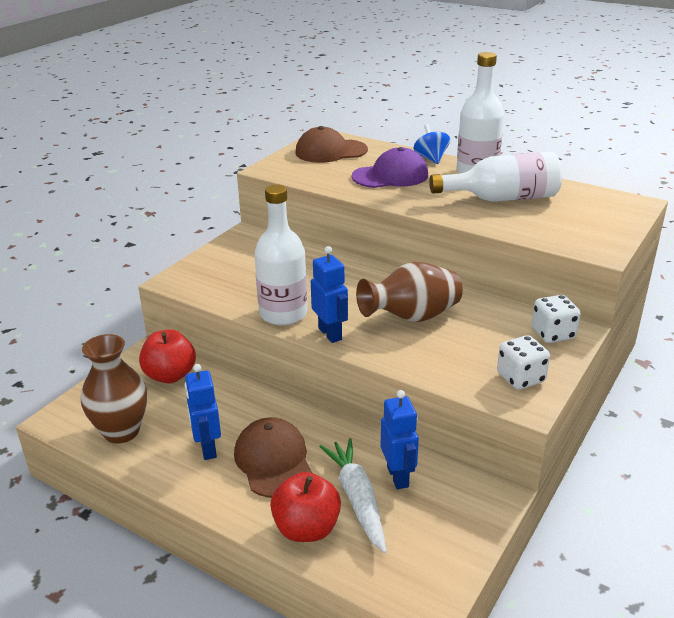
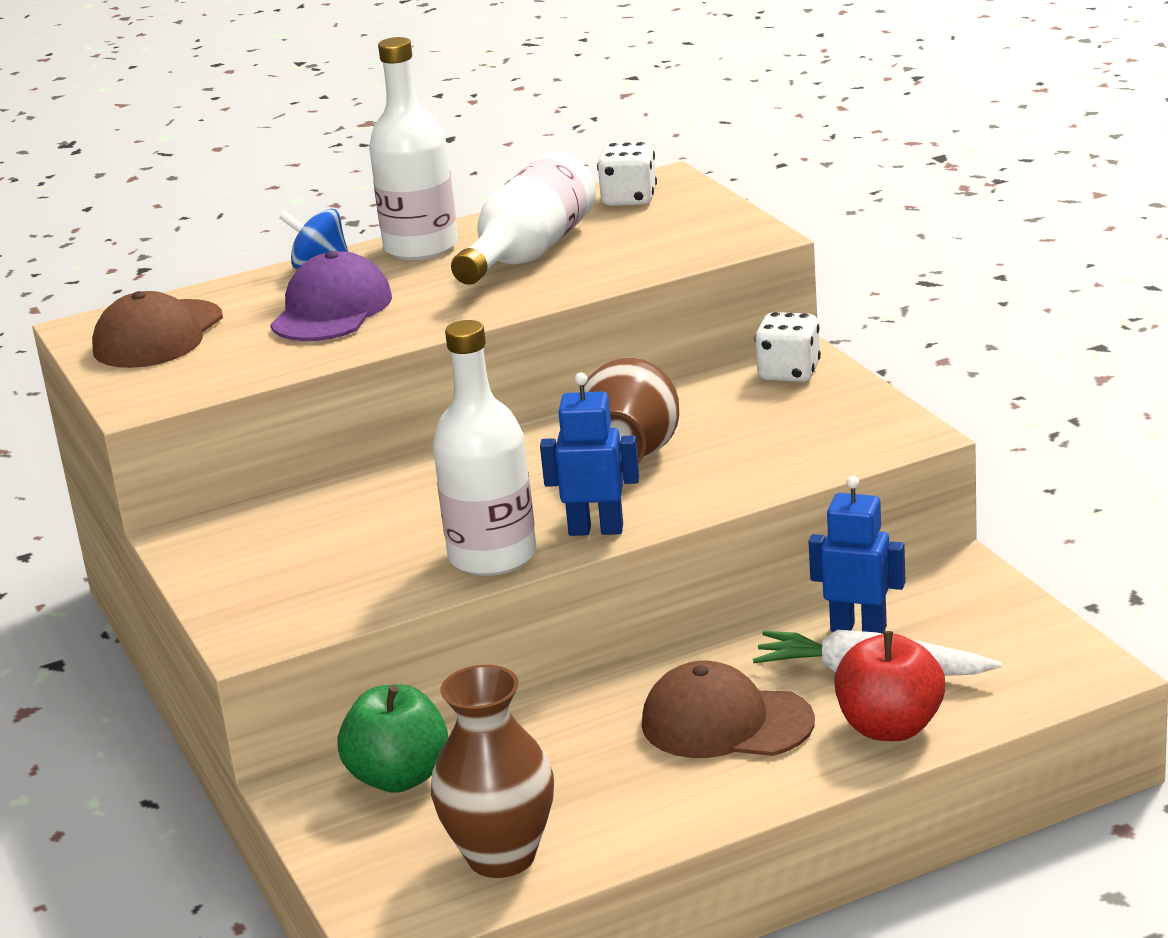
camera: 55 degrees left, 5 degrees down
red apple [139,329,196,383] -> green apple [337,684,448,793]
blue robot [185,364,221,460] -> none
white dice [497,335,550,390] -> white dice moved to [597,142,657,206]

